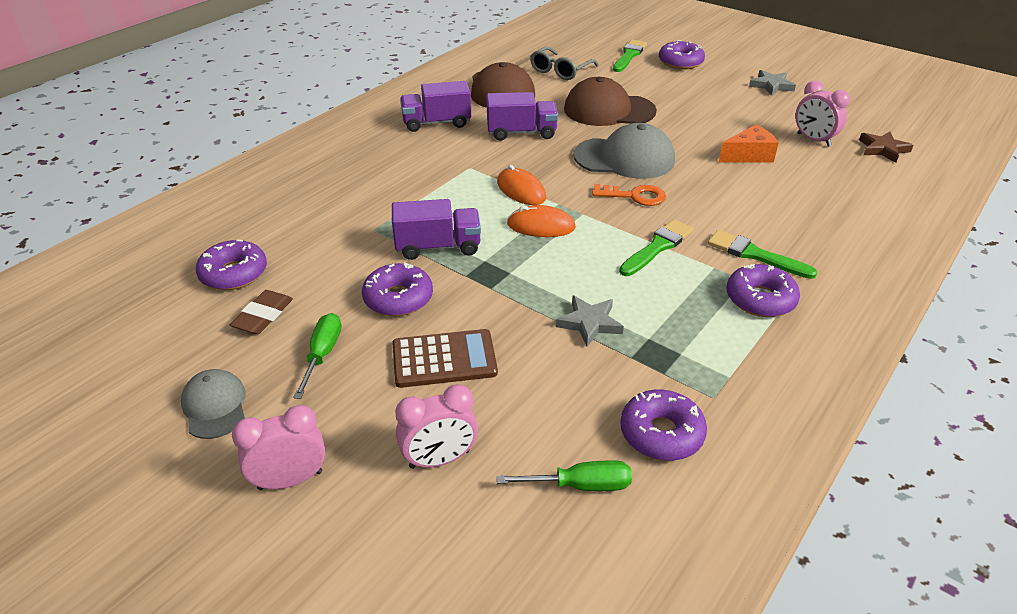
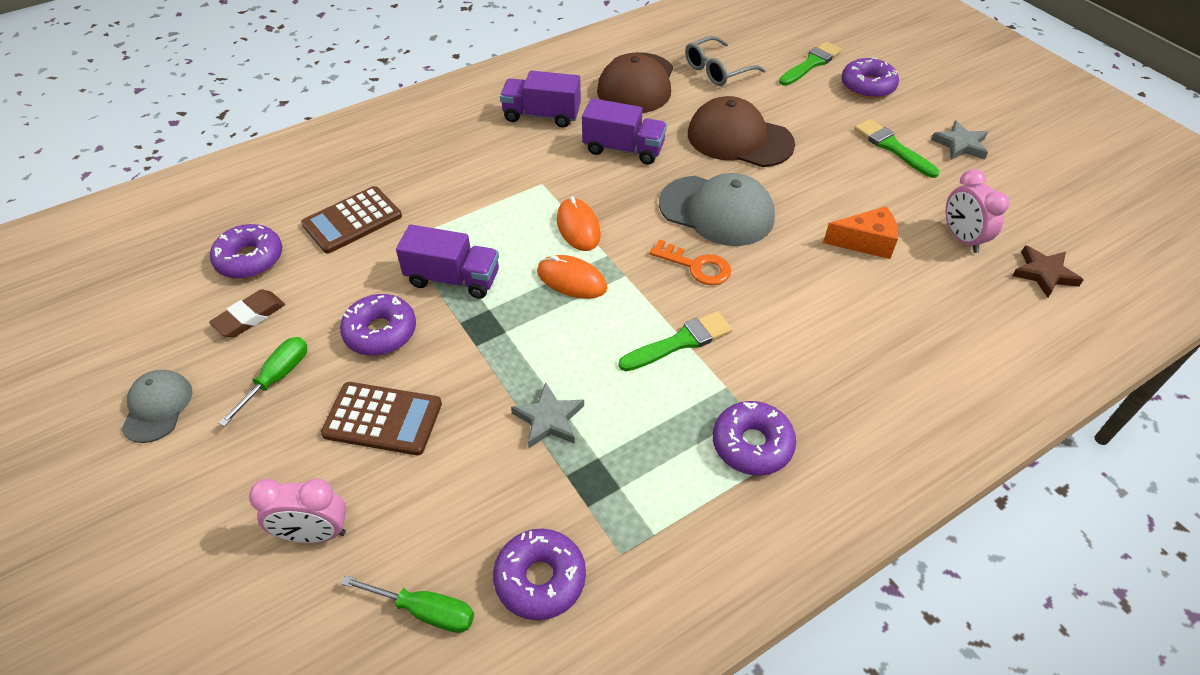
camera: 20 degrees right, 10 degrees up
pink clock [232,405,326,490] -> none
green brush [708,230,817,279] -> green brush moved to [854,119,939,178]
none -> brown calculator [301,186,402,253]

